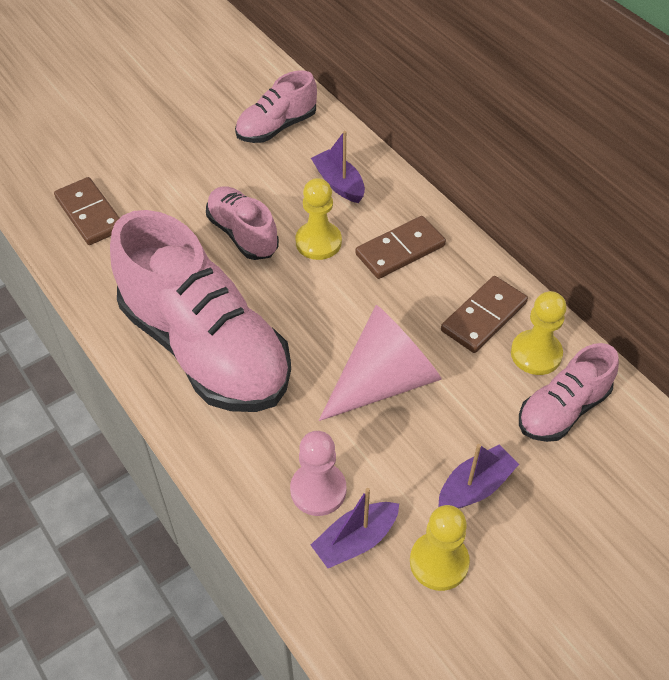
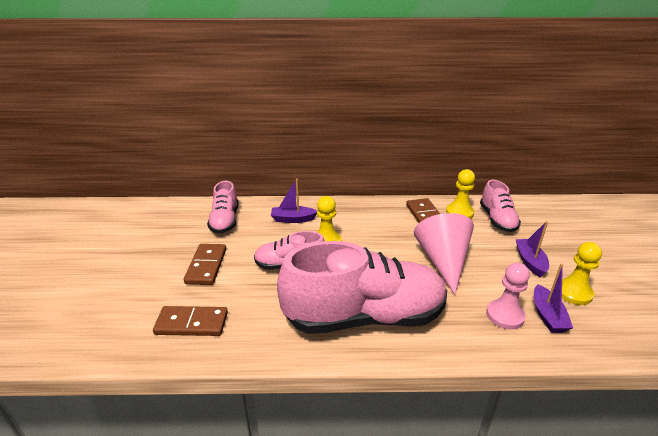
camera: 55 degrees left, 20 degrees down
brown domino [355,216,446,279] -> brown domino moved to [184,244,226,285]

